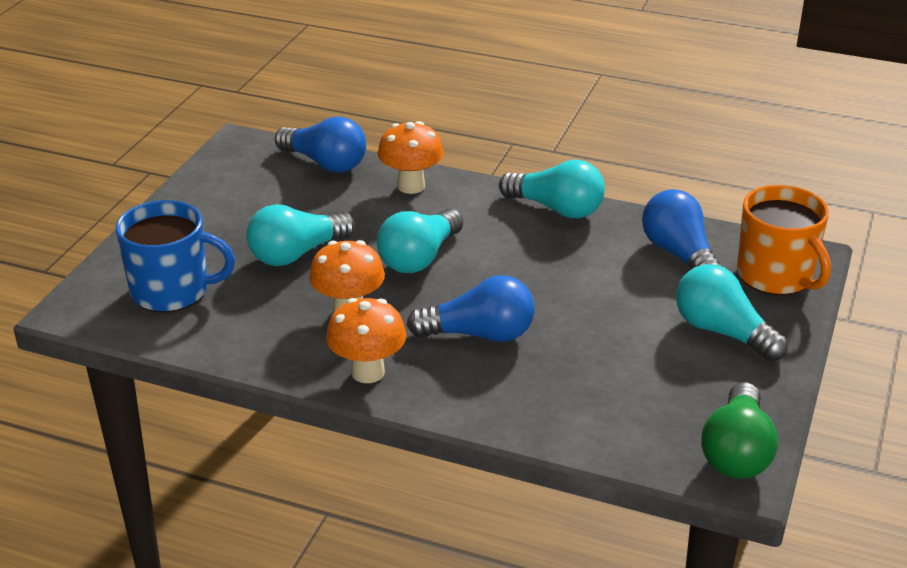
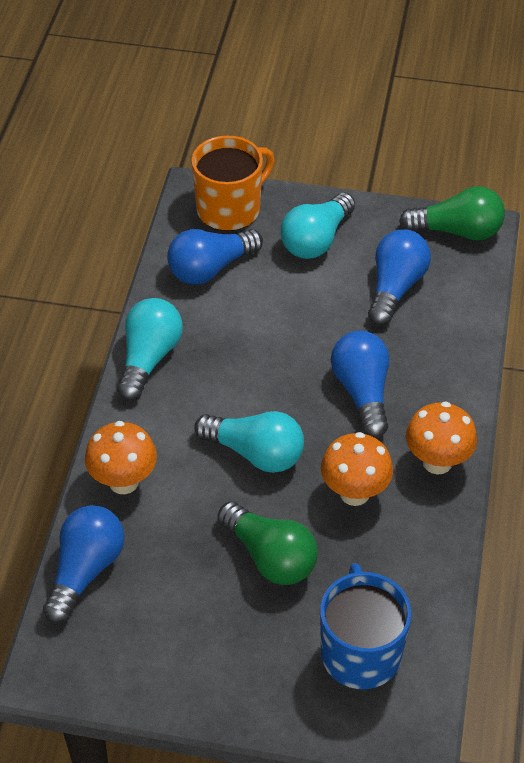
camera: 100 degrees left, 15 degrees up
turquoise light bulb [246,204,355,266] -> green light bulb [217,501,318,585]
none -> blue light bulb [368,229,431,325]

